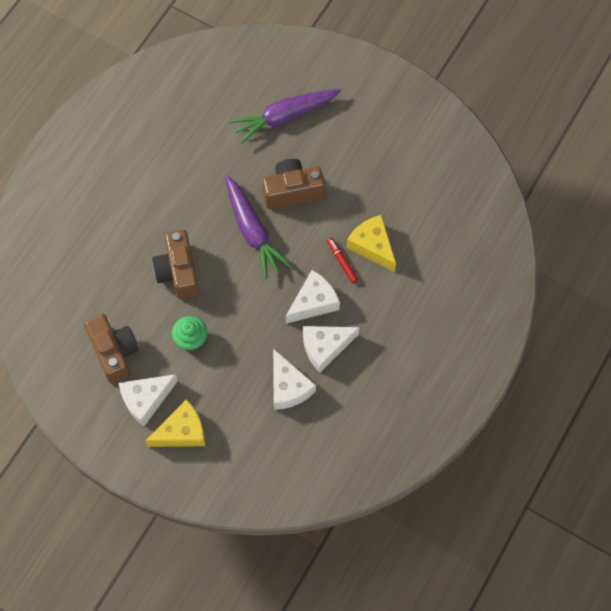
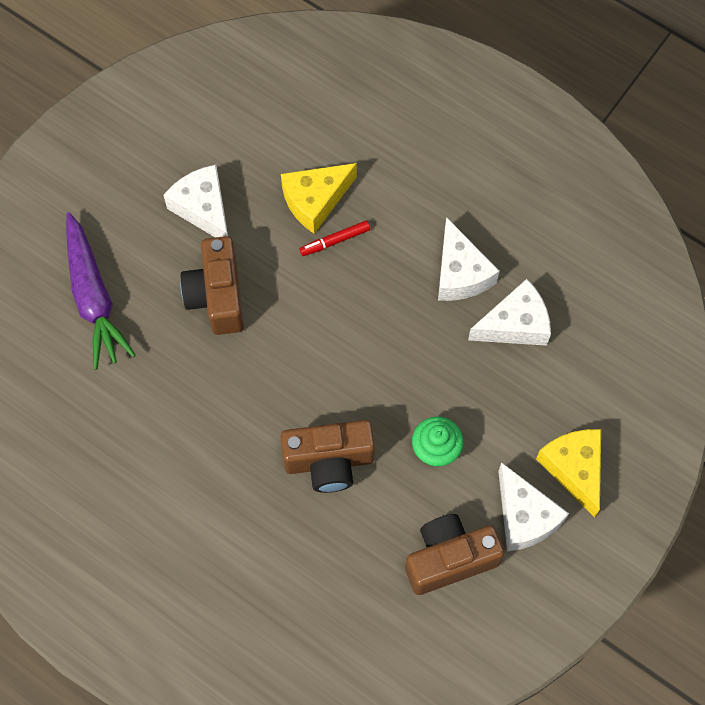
camera: 85 degrees left, 0 degrees up
purple carrot [225,175,292,279] -> none
white cheese [286,270,340,324] -> white cheese moved to [164,165,228,237]

